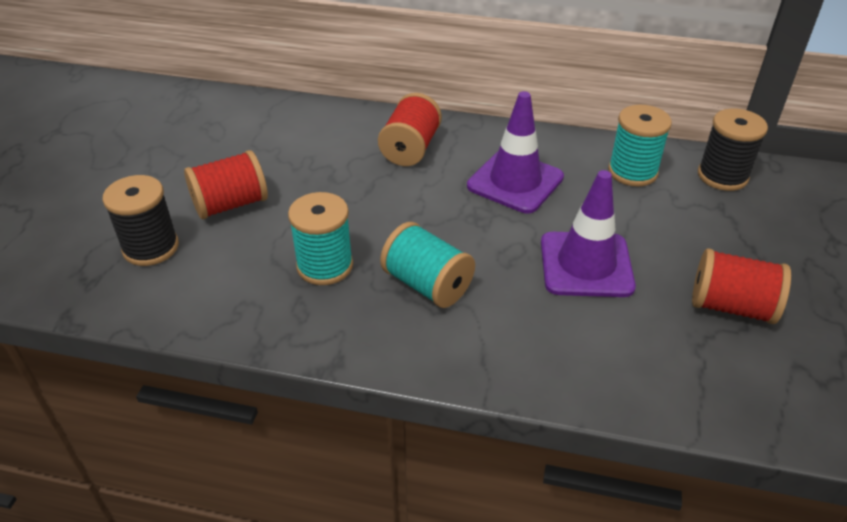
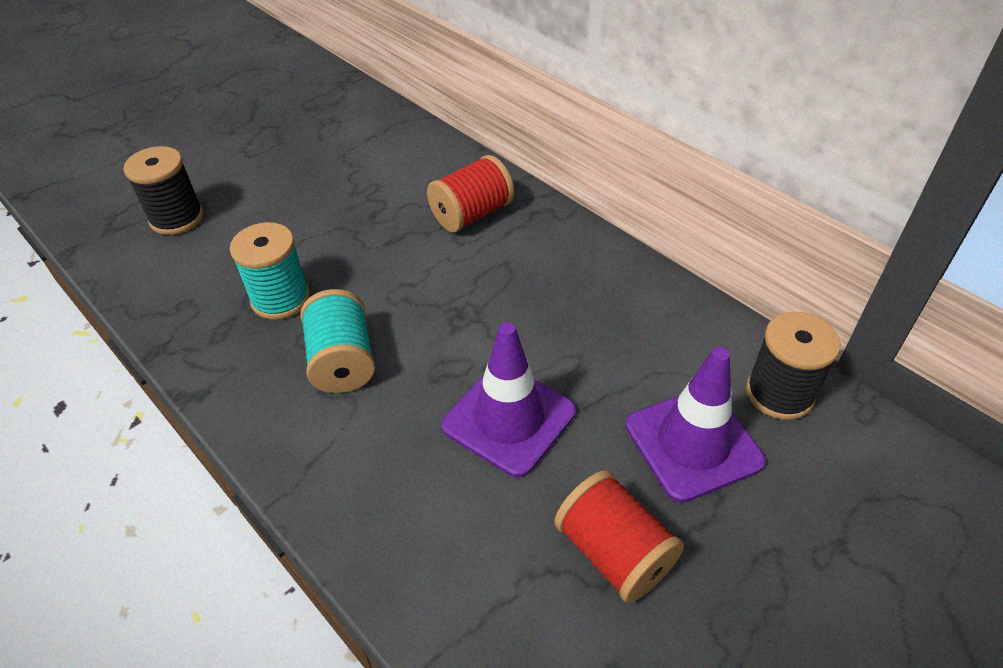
camera: 35 degrees right, 5 degrees up
red spool [184,150,268,219] -> none
purple traffic cone [467,91,564,214] -> purple traffic cone moved to [625,347,766,503]
turquoise spool [608,105,672,186] -> none

